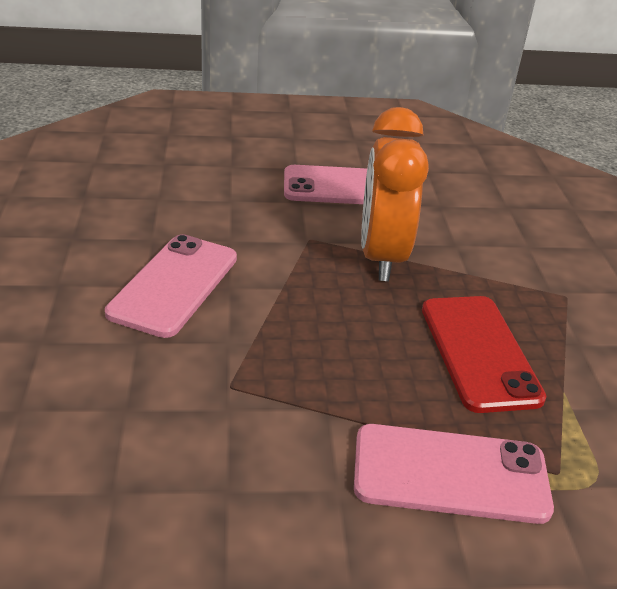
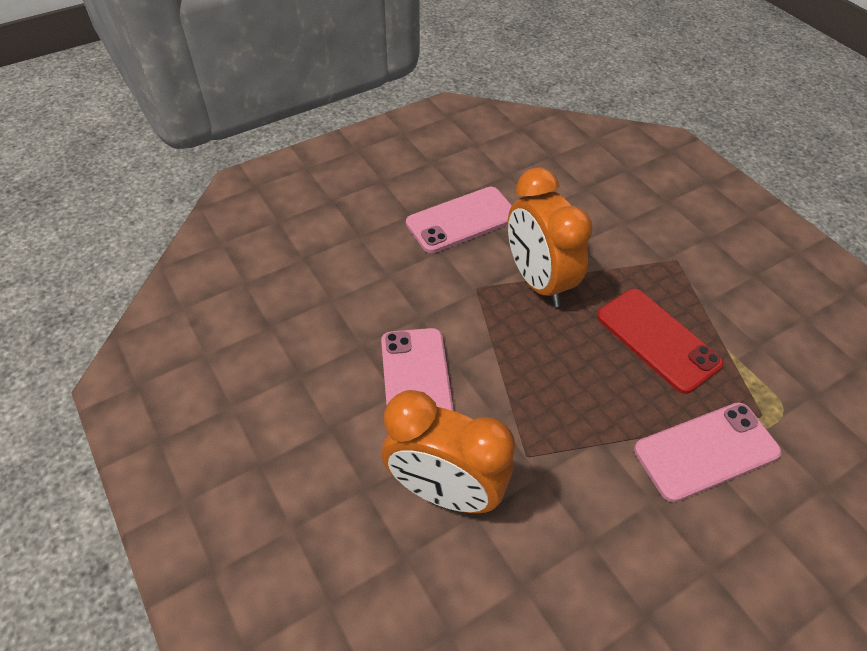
camera: 25 degrees left, 15 degrees up
none -> orange clock [382,390,515,513]

